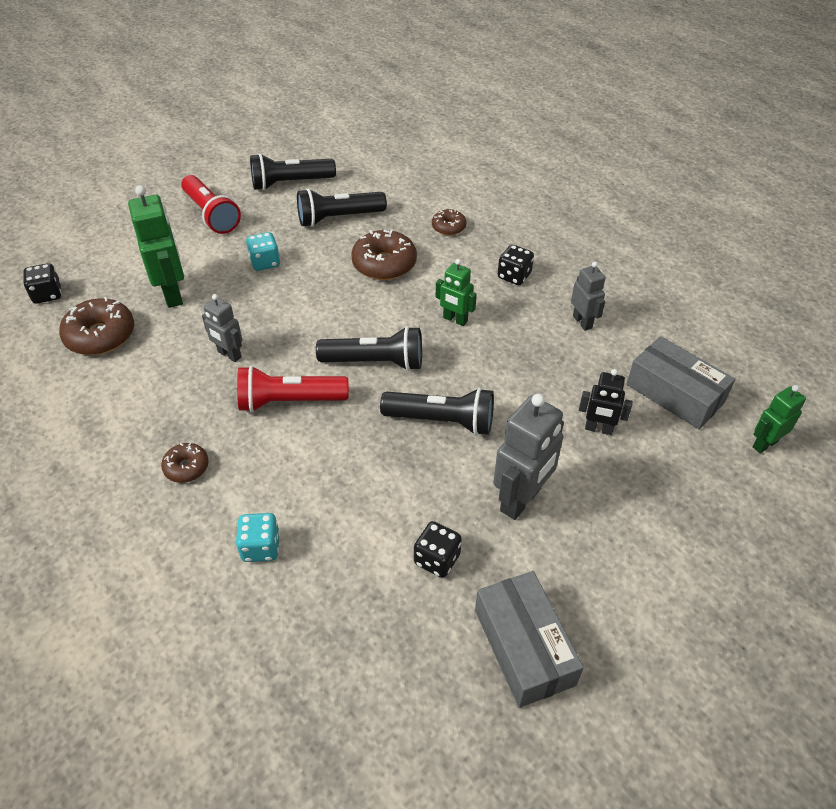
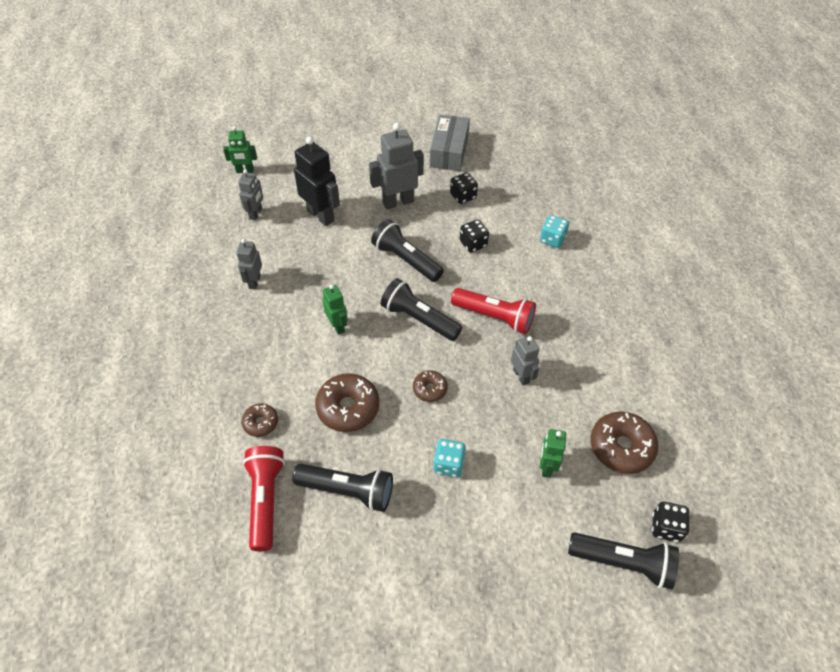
camera: 150 degrees left, 5 degrees up
green robot [128,185,184,308] -> green robot [540,429,566,478], size x0.59
brown donut [161,442,209,483] -> brown donut moved to [413,370,448,402]
red flashlight [181,175,241,234] -> red flashlight moved to [243,446,285,551]
black flashlight [250,154,336,191] -> black flashlight moved to [568,532,679,589]
black dice [498,245,534,285] -> black dice moved to [460,220,489,253]
black robot [579,369,633,435] -> black robot [294,136,340,226], size x1.70
grey box [626,336,735,429] -> grey robot [238,169,263,220]

